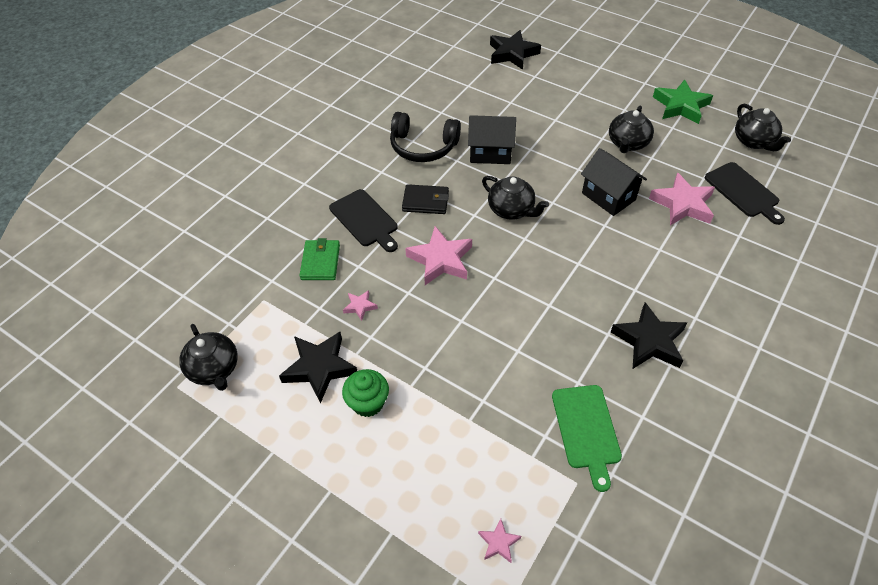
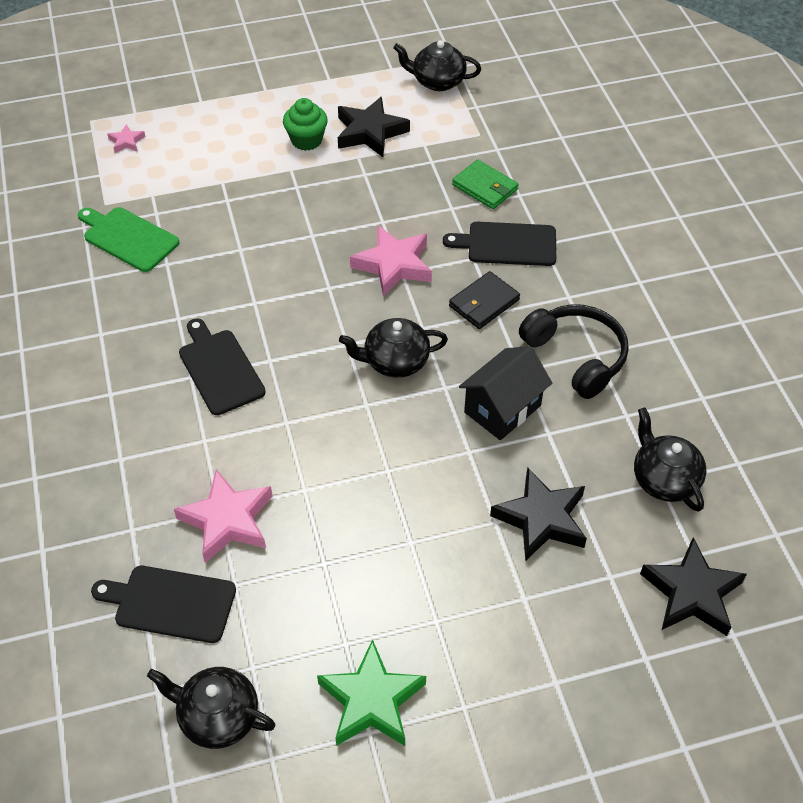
camera: 130 degrees right, 0 degrees up
pink star [343,290,378,321] -> none
black headphones [390,112,461,162] -> black headphones turned 90 degrees clockwise [519,304,629,399]
black house [581,148,647,216] -> none
black teapot [609,106,654,153] -> black teapot moved to [634,407,706,512]
black star [611,302,687,369] -> black star moved to [490,467,587,561]
none -> black cutting board [179,318,266,415]

